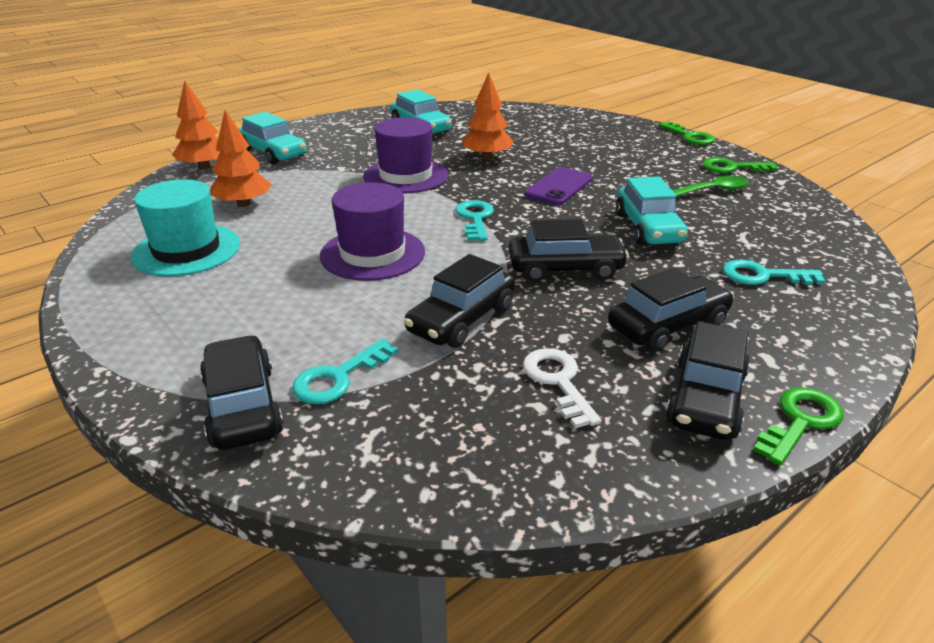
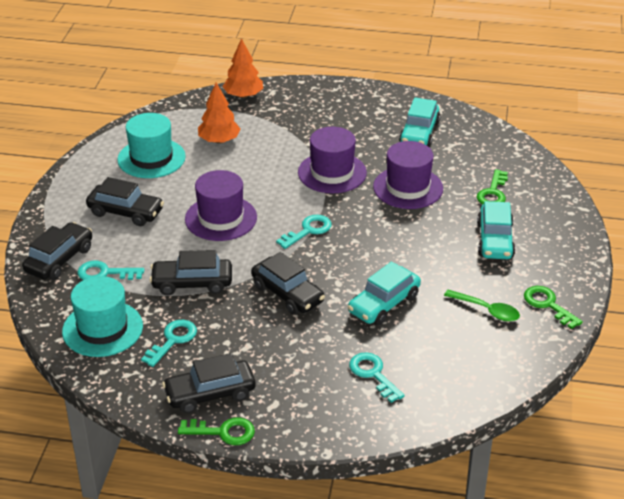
camera: 50 degrees right, 5 degrees up
turquoise car [238,112,306,165] -> turquoise car moved to [477,201,515,259]
orange tree [462,73,514,160] -> purple hat [373,141,443,209]
white key [523,348,601,429] -> turquoise key [141,320,197,367]
purple phone [524,167,593,205] -> none
black car [608,268,734,352] -> black car moved to [86,177,164,226]
green key [659,122,716,145] -> green key moved to [477,169,508,205]
none -> turquoise hat [62,276,143,357]

